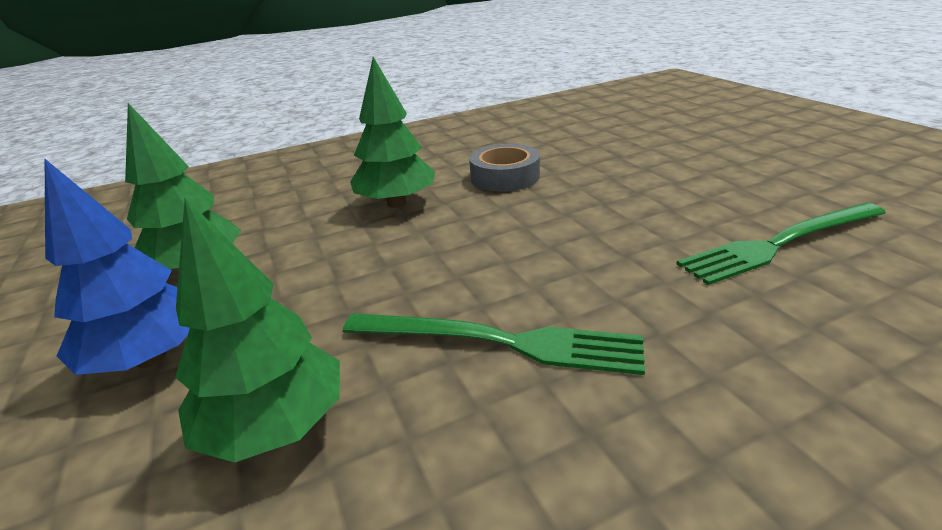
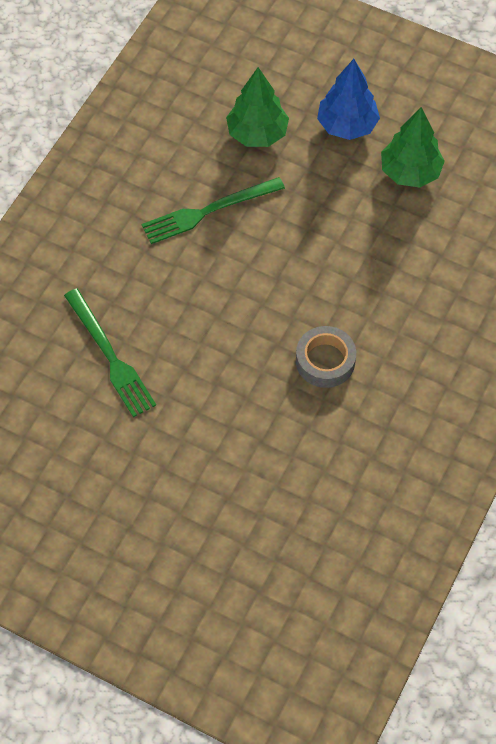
camera: 140 degrees right, 30 degrees up
green tree [350,57,435,208] -> none
green fork [677,203,886,285] -> green fork turned 120 degrees clockwise [64,289,156,417]

